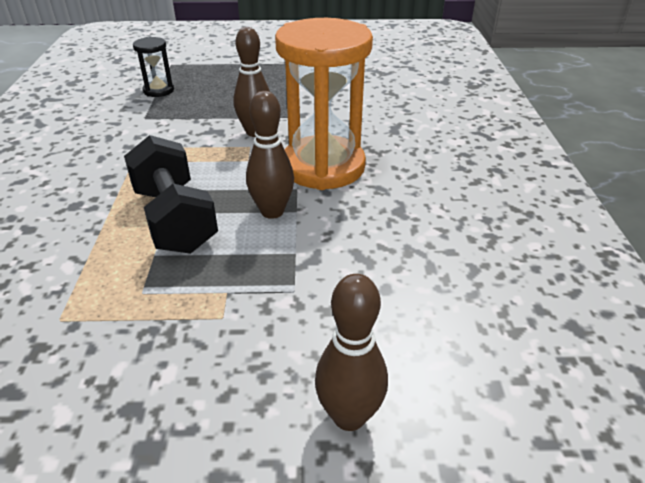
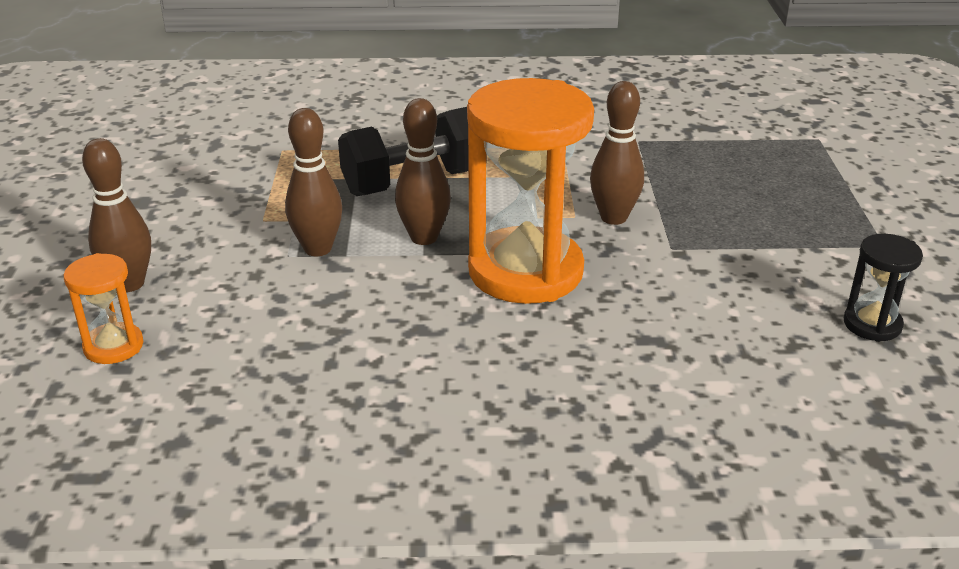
camera: 90 degrees right, 5 degrees down
black hourglass [133,37,174,97] -> black hourglass moved to [844,234,923,342]
none -> orange hourglass [64,253,143,364]
none -> brown bowling pin [285,108,342,256]

